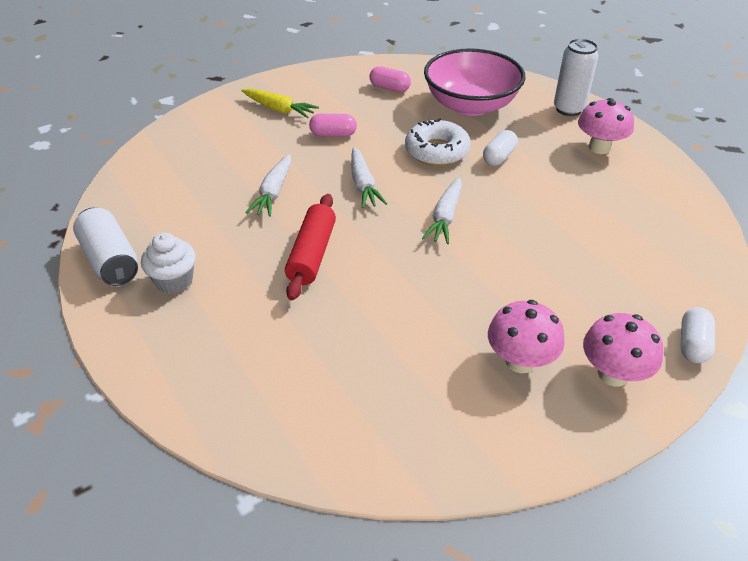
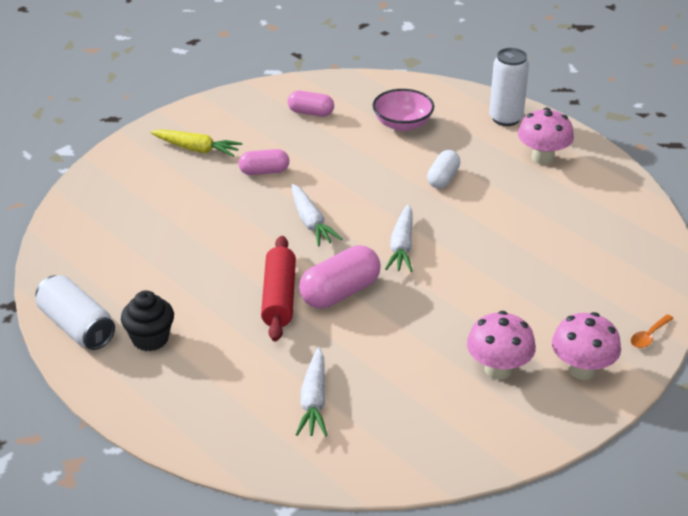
camera: 10 degrees left, 5 degrees down
white cupcake [141,233,196,294] -> black cupcake [121,290,174,351]
white carrot [245,154,291,217] -> white carrot moved to [296,347,327,437]
white donut [405,118,471,166] -> none
pink bowl [424,48,526,116] -> pink bowl [373,89,434,131], size x0.58
white capsule [680,307,715,363] -> orange spoon [631,314,674,348]
none -> pink capsule [299,245,381,309]

